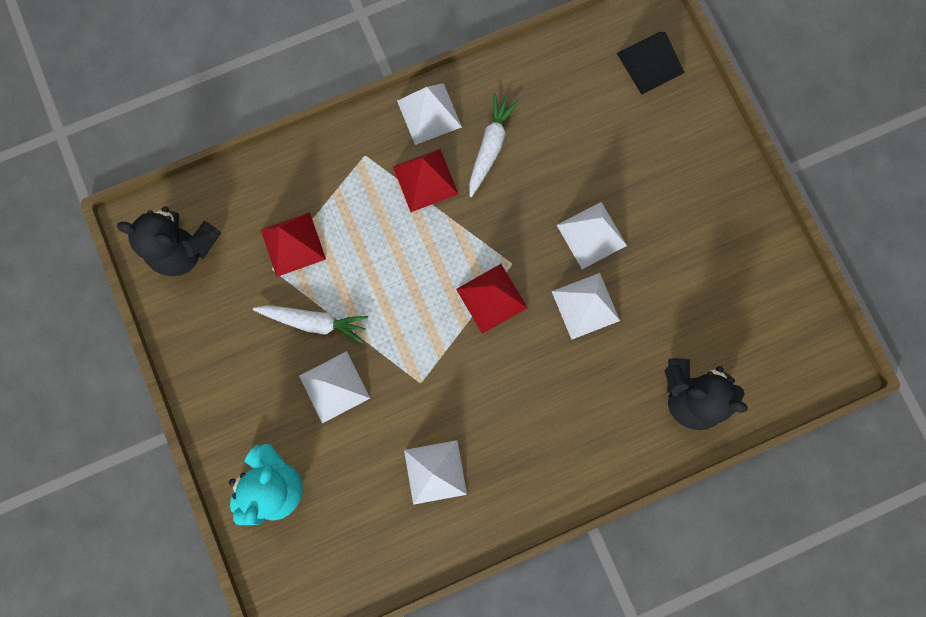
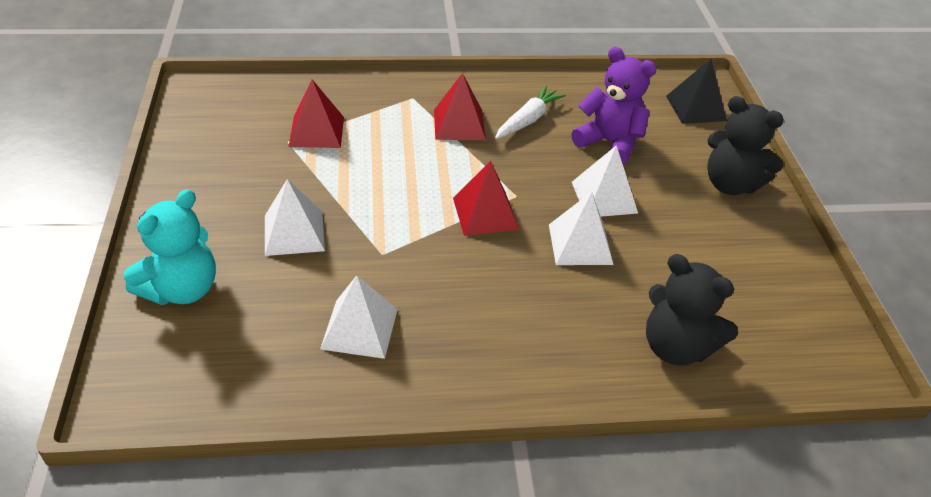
camera: 15 degrees right, 35 degrees down
black teddy bear [117,206,221,276] -> black teddy bear moved to [707,96,784,195]
white carrot [253,305,368,343] -> none
white pyramid [397,83,462,145] -> none
none -> purple teddy bear [571,47,657,165]

